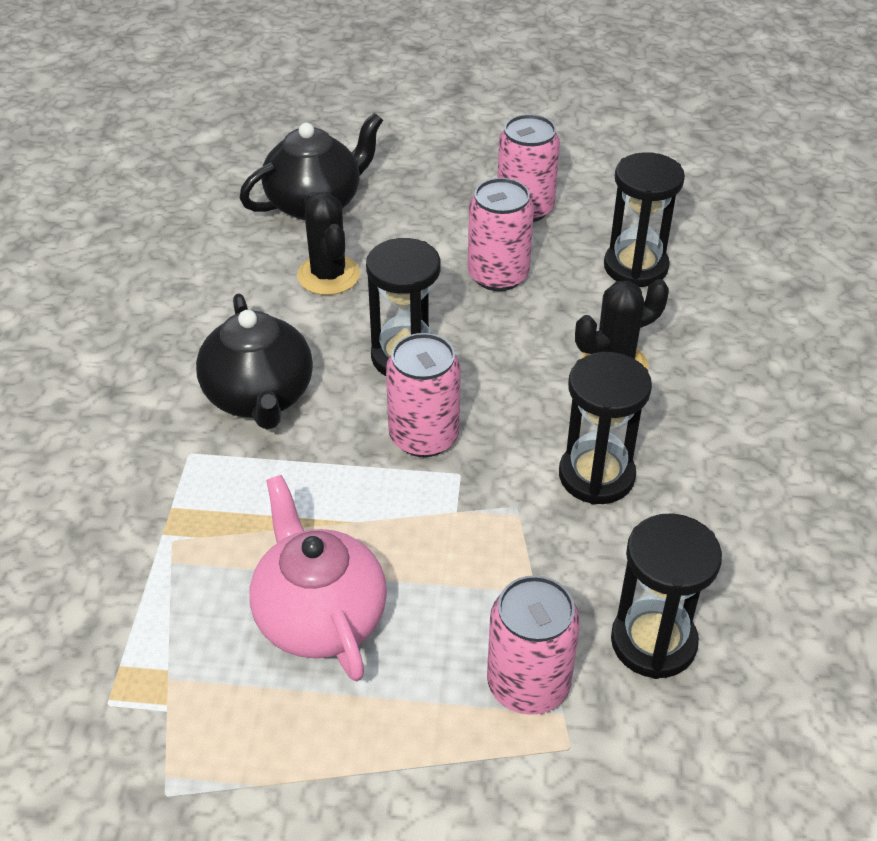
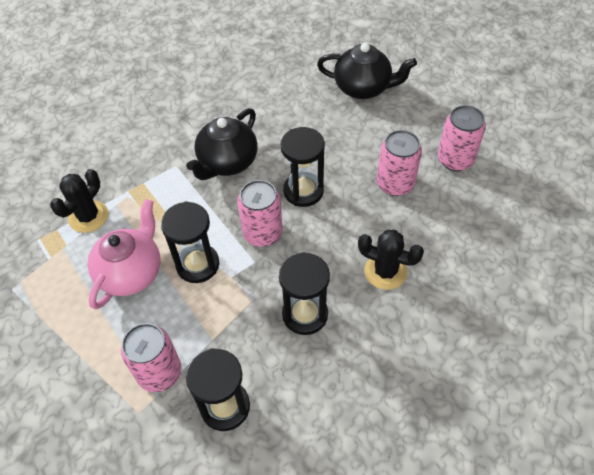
camera: 50 degrees right, 10 degrees up
black cactus [297,192,360,295] -> black cactus moved to [50,169,108,233]
black hourglass [604,152,685,287] -> black hourglass moved to [161,201,219,283]

